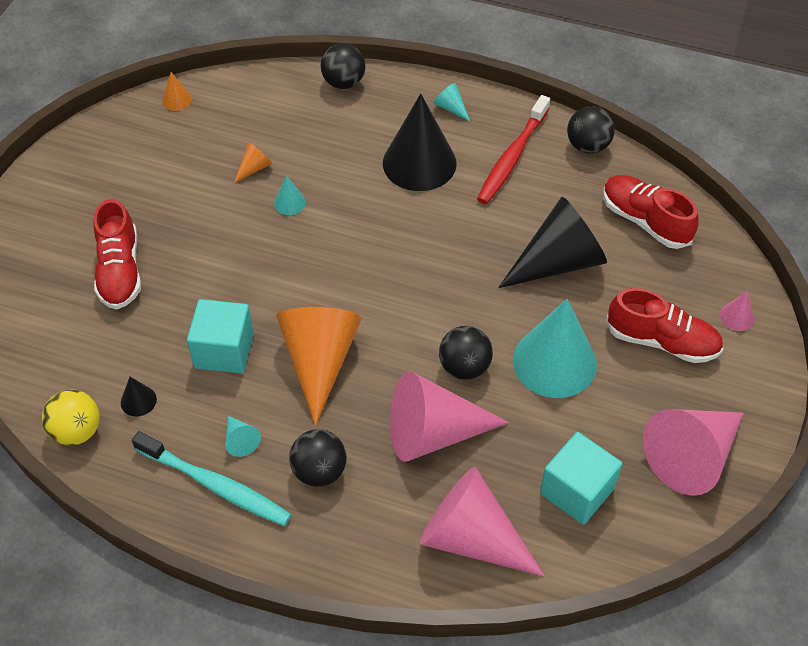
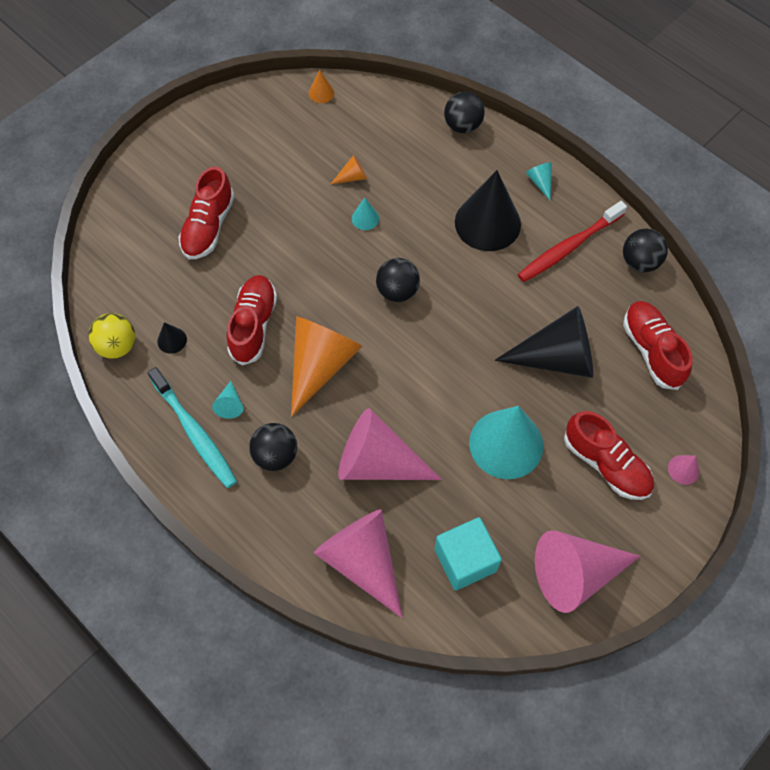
camera: 25 degrees right, 10 degrees up
turquoise cube [187,299,254,374] -> red shoe [227,275,277,366]
black ball [439,326,493,380] -> black ball moved to [376,258,420,302]

